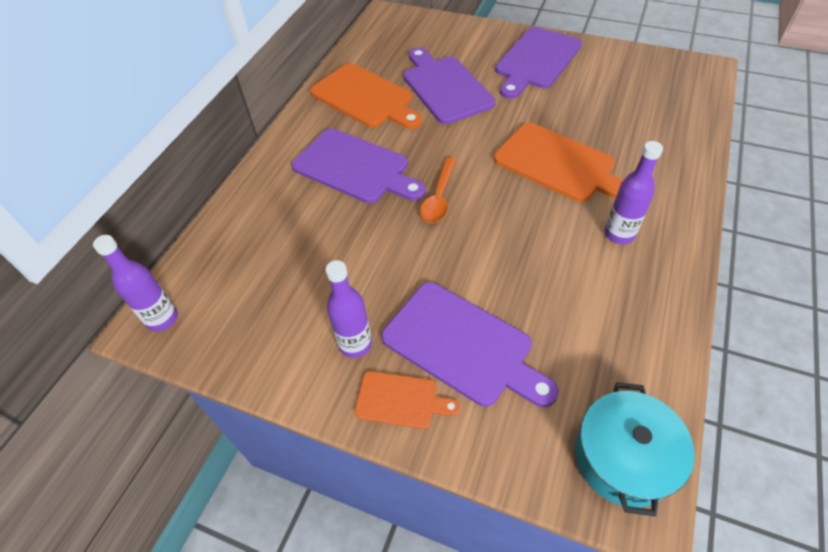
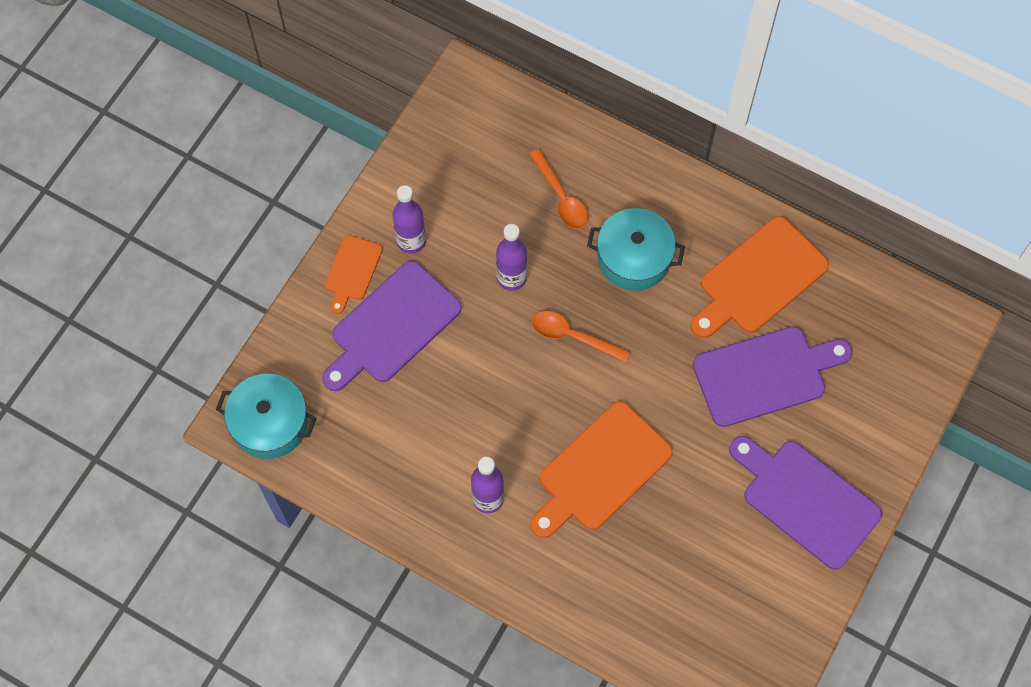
camera: 95 degrees right, 15 degrees up
purple bottle [93,235,178,332] -> purple bottle moved to [496,224,527,291]
purple cutting board [292,128,426,203] -> turquoise pot [587,208,685,291]
none -> orange spoon [529,148,588,229]

